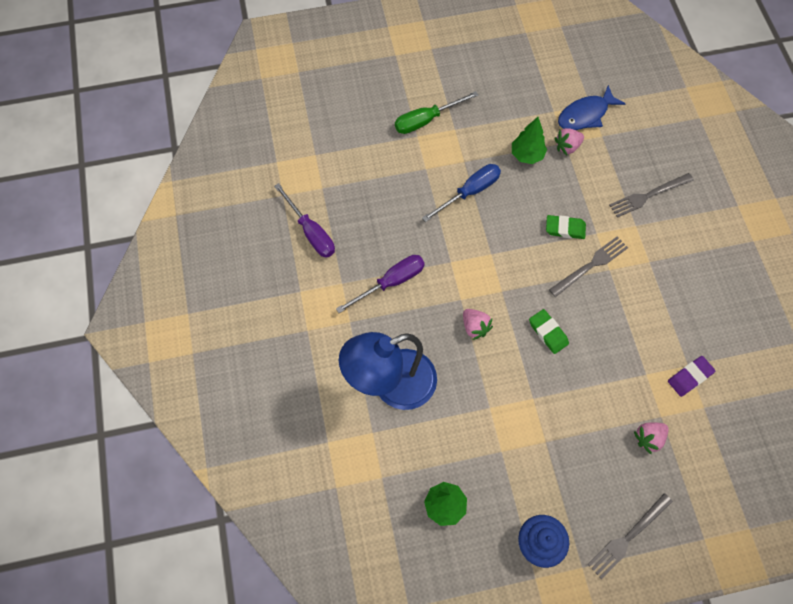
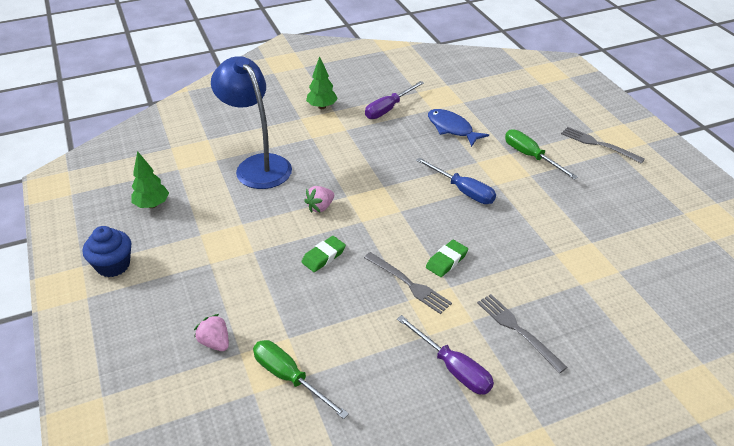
camera: 80 degrees right, 25 degrees down
purple screwdriver [336,255,425,313] -> purple screwdriver moved to [397,315,494,394]
green tree [512,117,547,164] -> green tree moved to [306,56,338,109]
green eraser [546,215,586,239] -> green eraser turned 45 degrees clockwise [426,240,468,277]
pink strawberry [554,128,584,155] -> none
blue fish [558,85,625,130] -> blue fish moved to [428,109,489,147]
grey fork [588,493,673,579] -> grey fork moved to [561,127,645,163]
purple eraser [668,356,715,397] -> green screwdriver [253,340,349,419]

